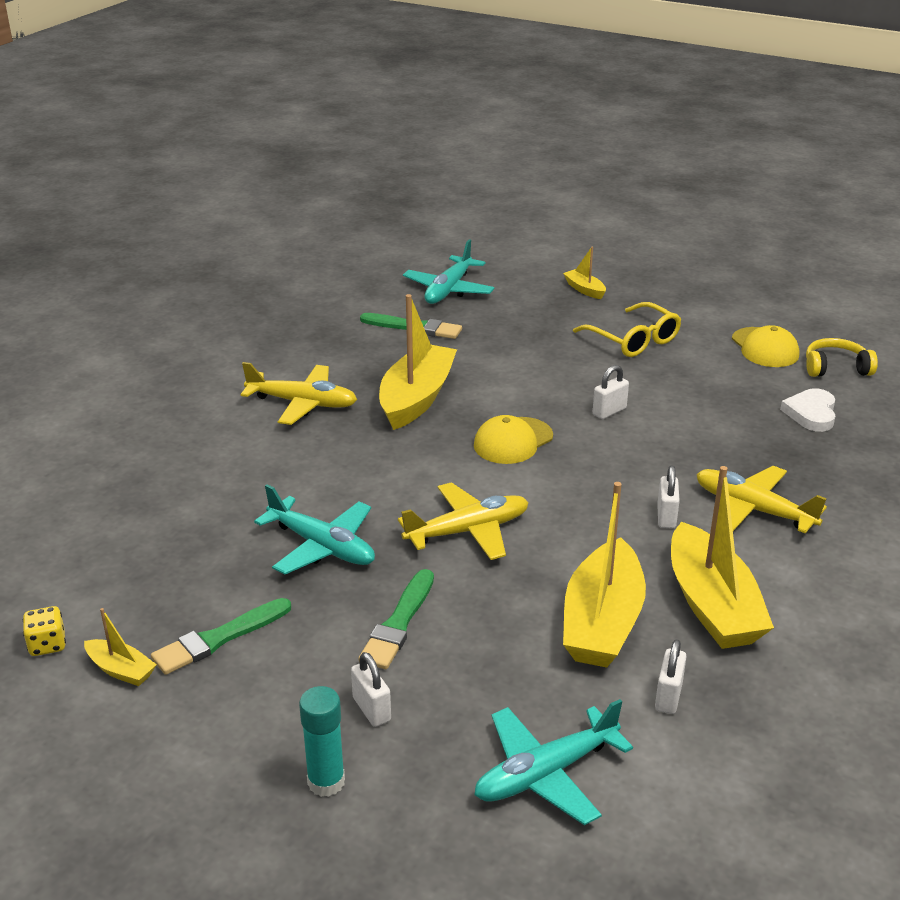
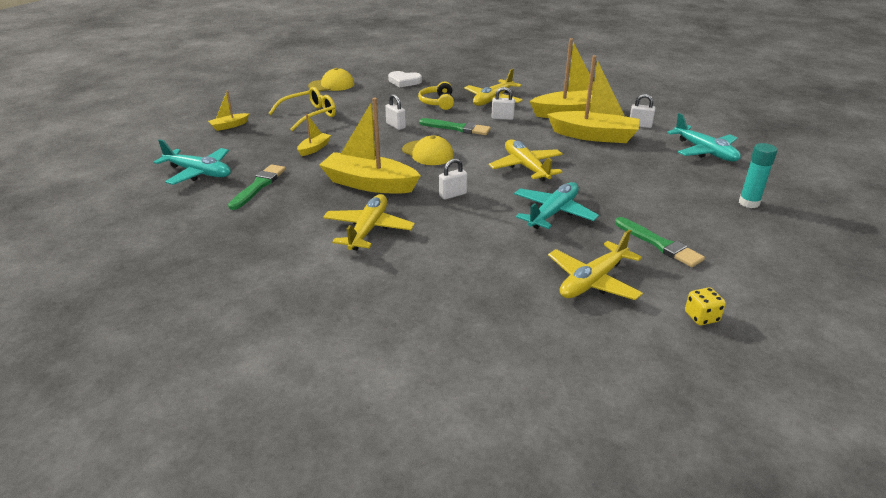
camera: 90 degrees left, 0 degrees up
yellow boat [84,608,157,686] -> yellow boat moved to [297,114,331,156]
white padlock [351,652,391,727] -> white padlock moved to [439,158,467,200]
green brush [358,569,434,669] -> green brush moved to [419,118,491,135]
yellow headphones [806,338,878,377] -> yellow headphones moved to [418,81,454,110]
none -> yellow plane [548,230,643,300]

